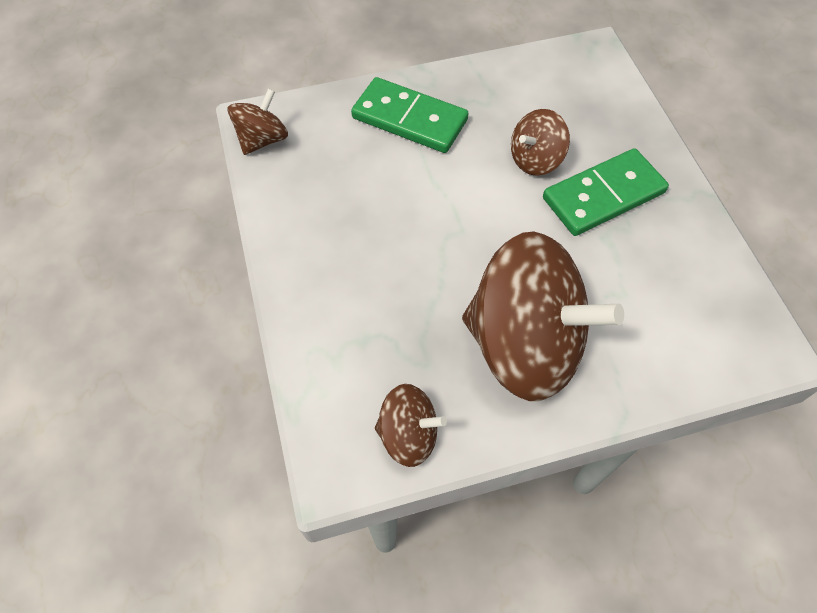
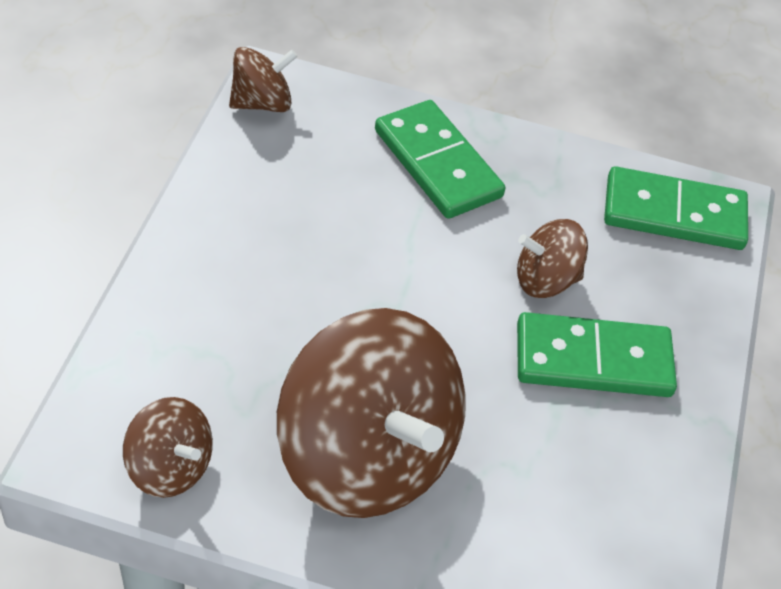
camera: 25 degrees right, 10 degrees down
none -> green domino [604,166,748,250]

